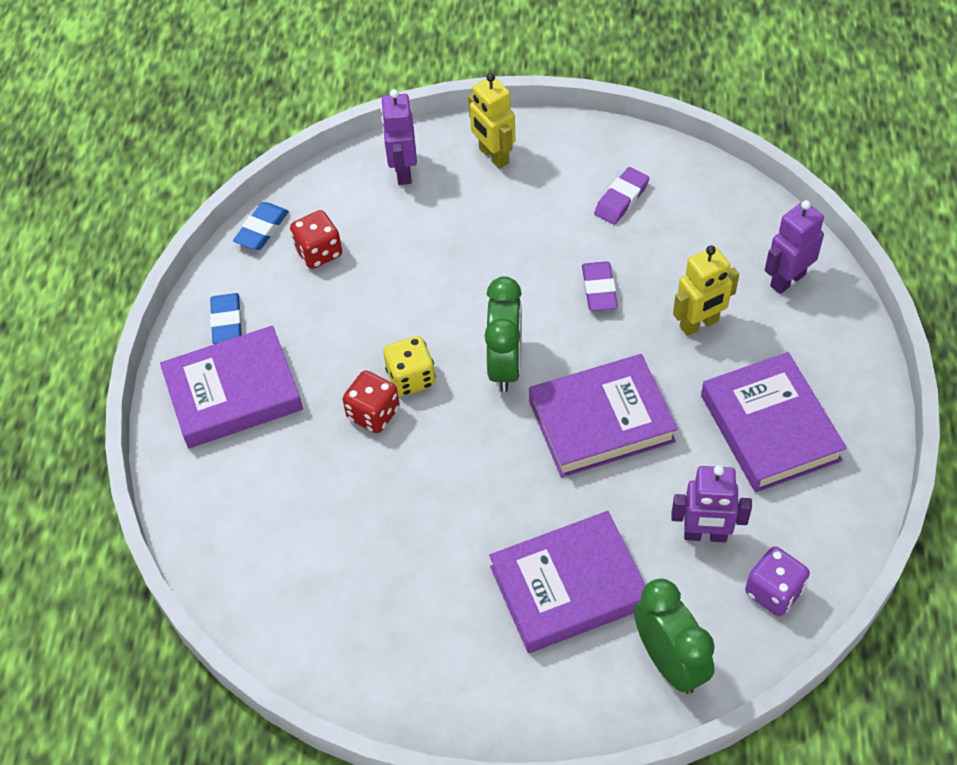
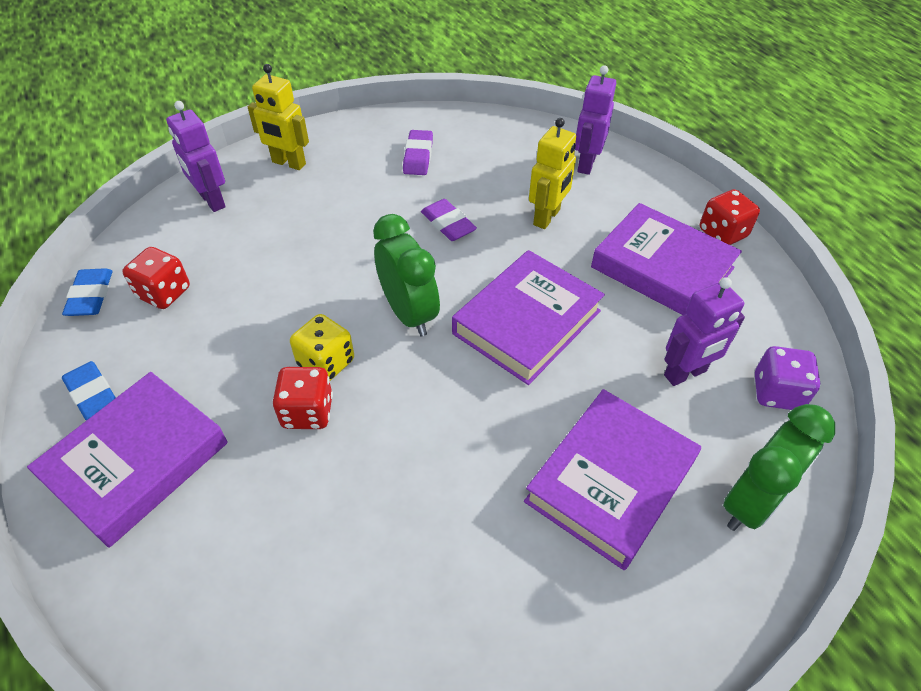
camera: 35 degrees left, 5 degrees down
green clock [634,579,715,694] -> green clock turned 105 degrees clockwise [723,404,835,531]
none -> red dice [700,189,760,245]

